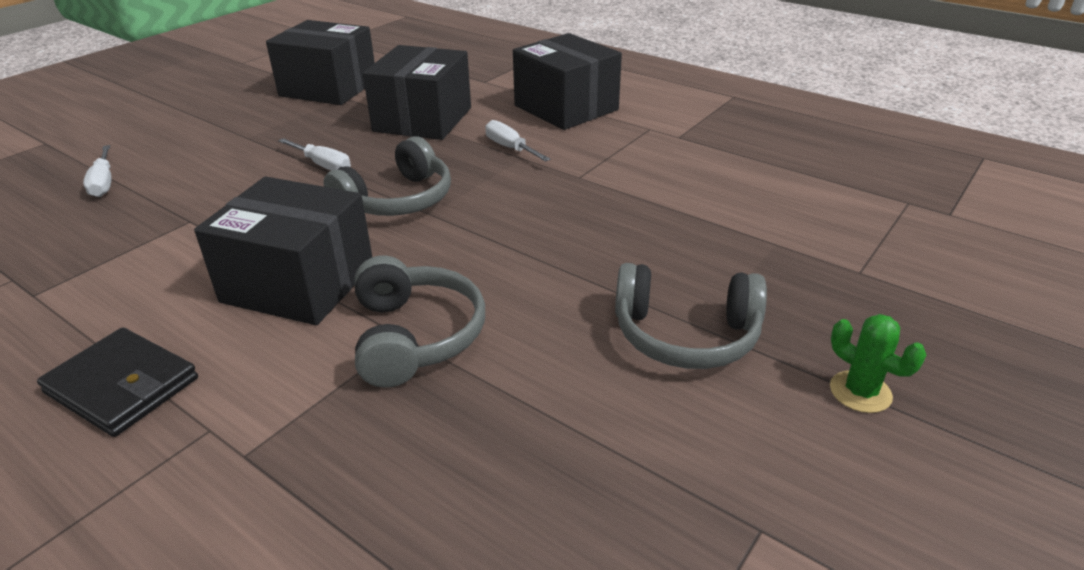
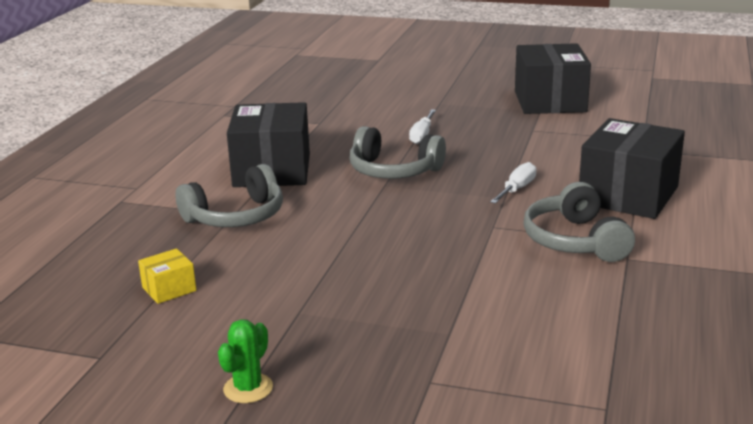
camera: 70 degrees right, 10 degrees down
black wallet [37,327,198,437] -> none
white screwdriver [83,145,112,197] -> none
black box [363,45,471,140] -> none
grey headphones [615,263,767,369] -> grey headphones moved to [523,182,635,262]
none -> yellow box [138,248,196,304]

